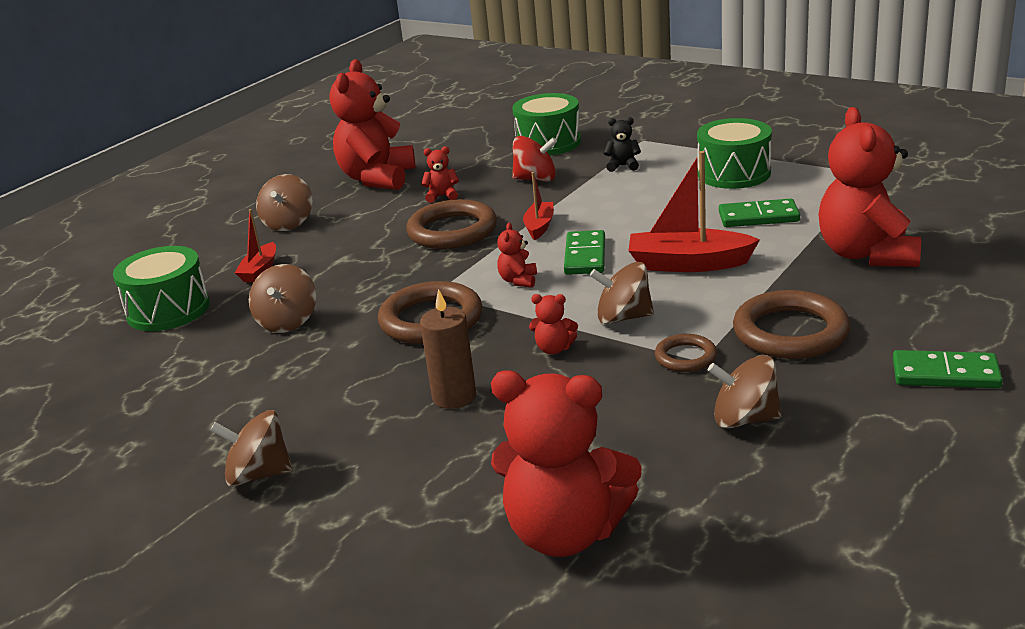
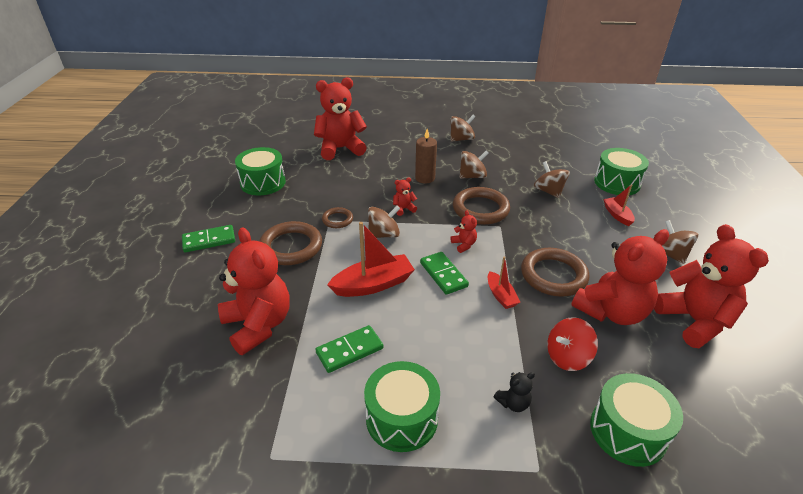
camera: 145 degrees right, 10 degrees up
red teddy bear [421,146,459,203] -> red teddy bear [571,229,669,325], size x2.42
brown spinning top [708,355,782,428] -> brown spinning top moved to [460,150,489,179]
none -> green drum [235,147,286,195]

